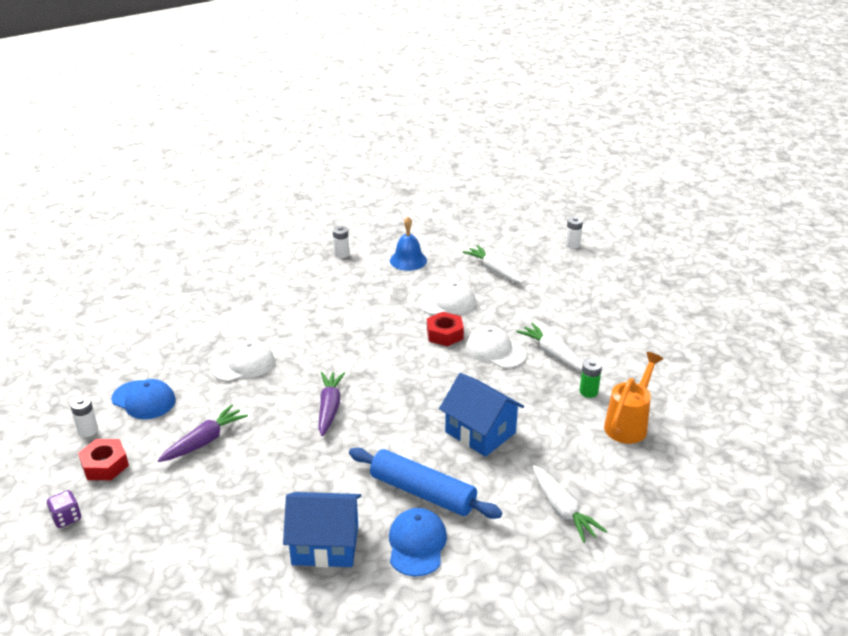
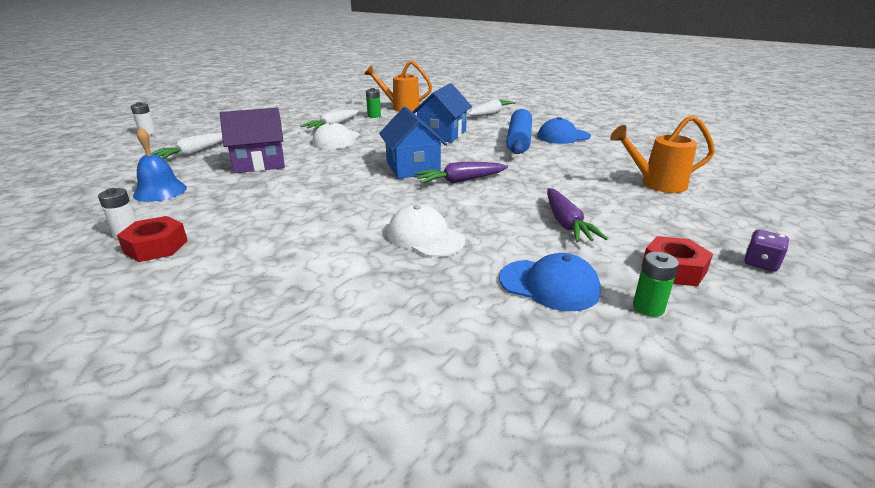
camera: 110 degrees left, 5 degrees down
white battery [70,396,98,437] -> green battery [633,252,679,317]
blue cap [111,379,176,419] -> blue cap turned 105 degrees clockwise [499,253,601,311]
purple carrot [158,404,248,462] -> purple carrot turned 120 degrees counterclockwise [547,188,608,242]
blue house [283,492,361,567] -> blue house moved to [379,107,447,179]
white cap [418,281,476,315] -> purple house [220,108,285,173]
red nut [427,312,464,346] -> red nut moved to [117,216,188,262]
none -> orange watering can [610,115,715,193]

